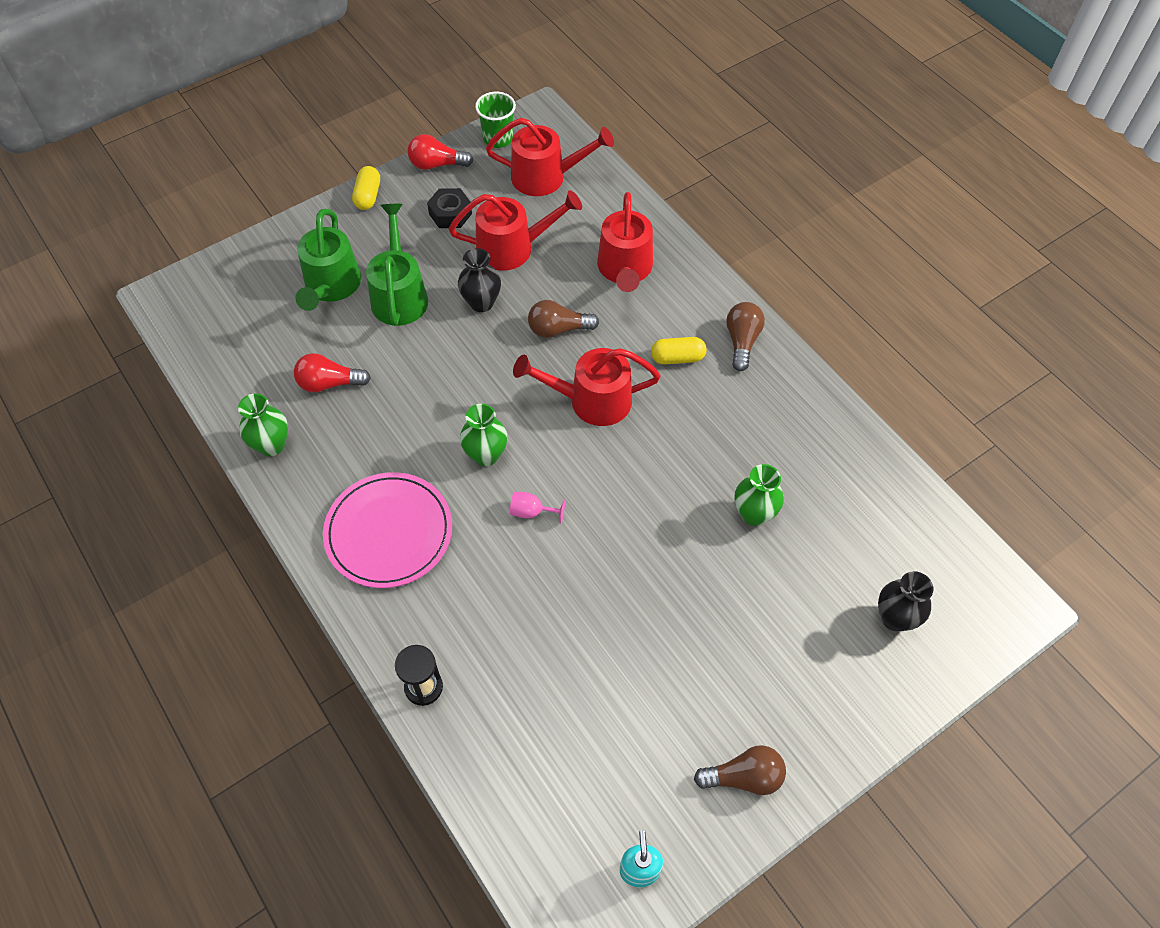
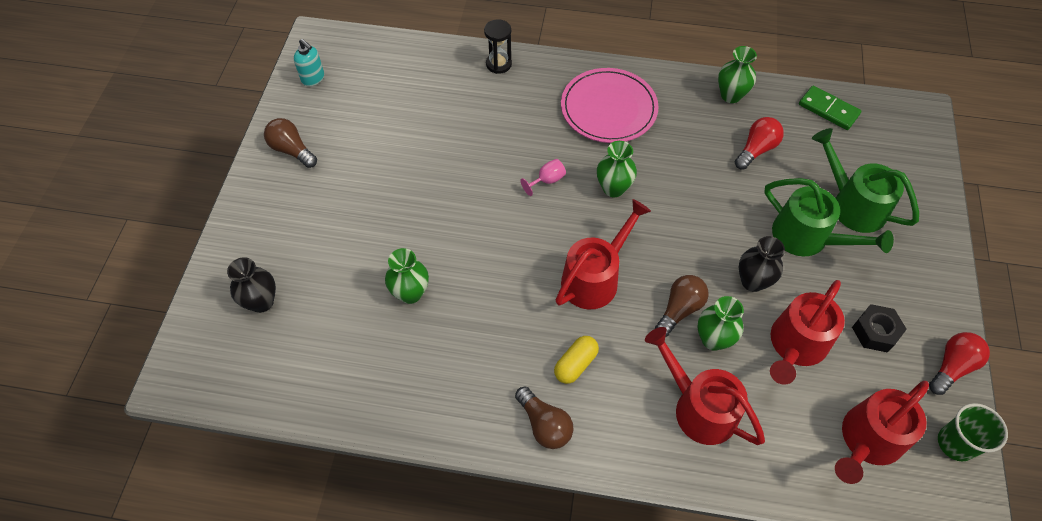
camera: 135 degrees right, 0 degrees up
yellow capsule [352,166,380,210] -> none
brown light bulb [694,745,786,795] -> brown light bulb turned 90 degrees clockwise [264,118,317,168]
none -> green vase [697,296,744,351]
none -> green domino [799,85,861,130]

